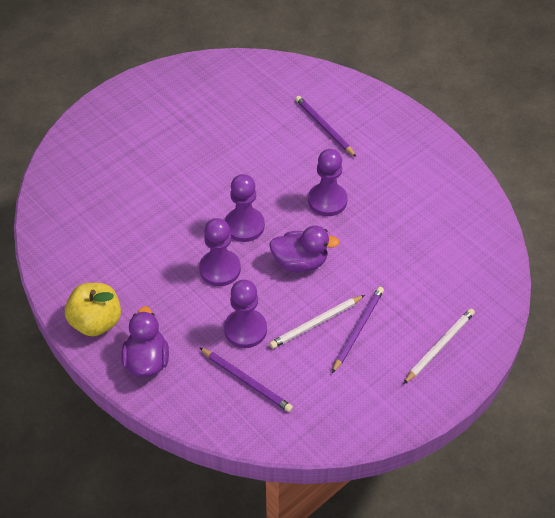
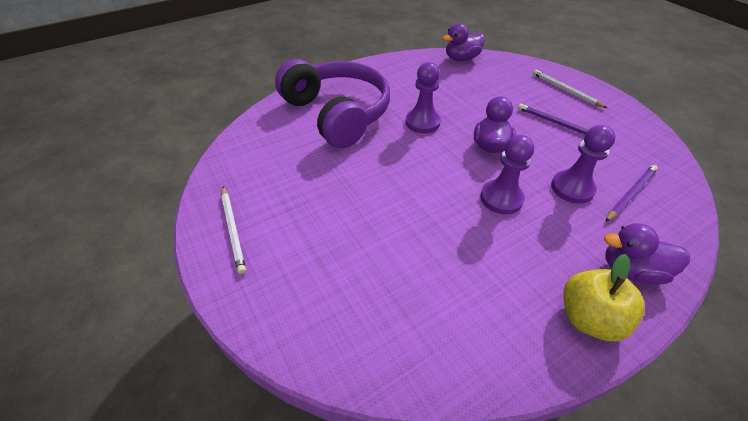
camera: 80 degrees left, 5 degrees down
purple pawn [225,174,265,242] -> none
white pencil [270,295,365,349] -> white pencil moved to [221,187,246,274]
purple pencil [295,96,356,157] -> purple headphones [275,59,390,148]
none -> purple duck [442,23,485,61]

